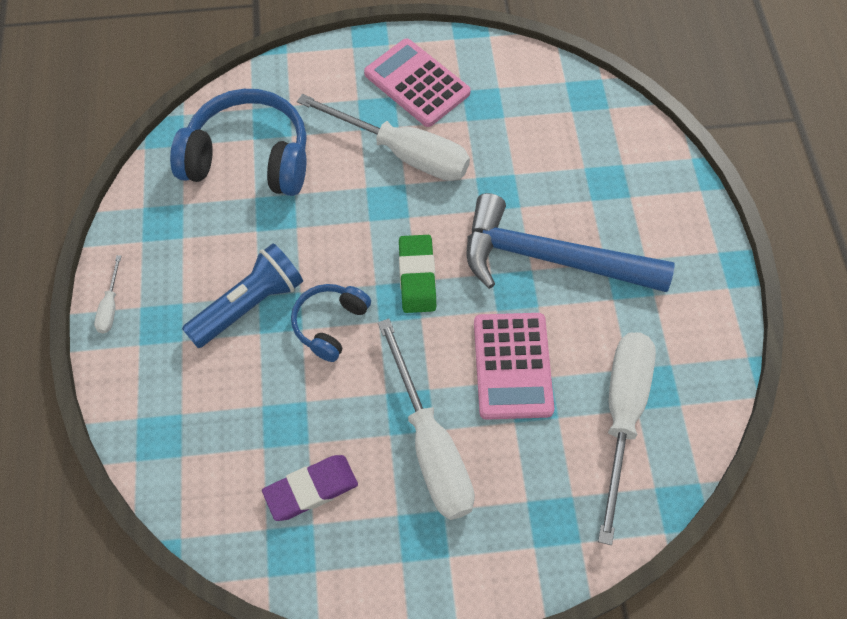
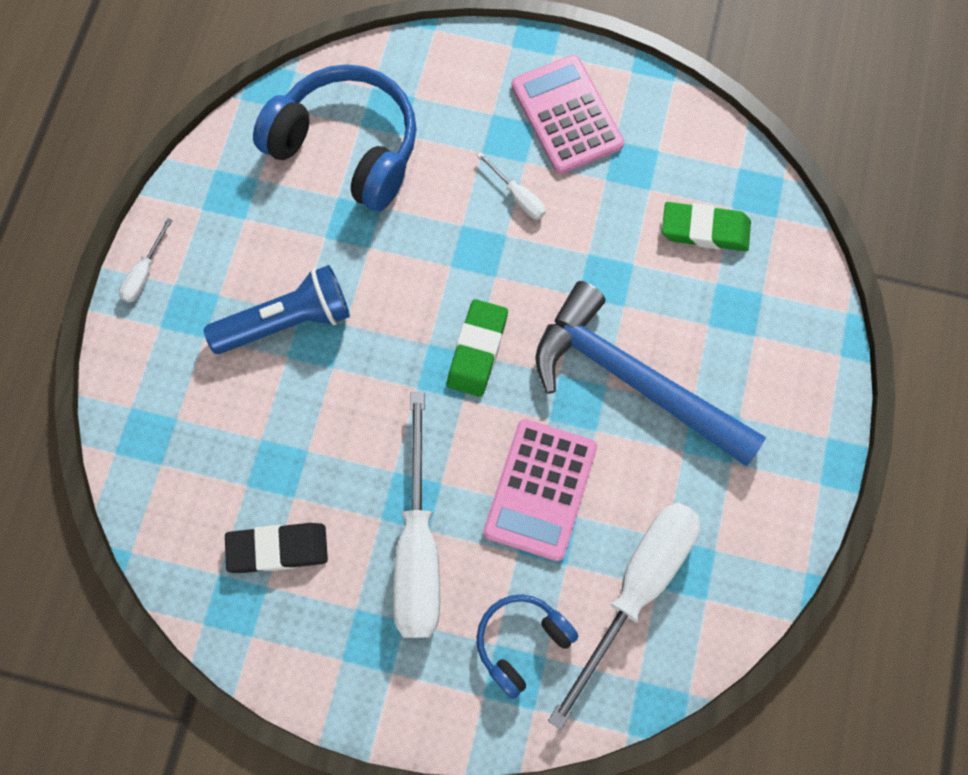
camera: 20 degrees right, 10 degrees up
purple eraser [262,455,358,521] -> black eraser [225,523,328,573]
blue headphones [291,284,371,362] -> blue headphones moved to [477,594,579,699]
white screwdriver [297,94,470,181] -> white screwdriver [477,152,546,220], size x0.42
none -> green eraser [662,202,751,251]

